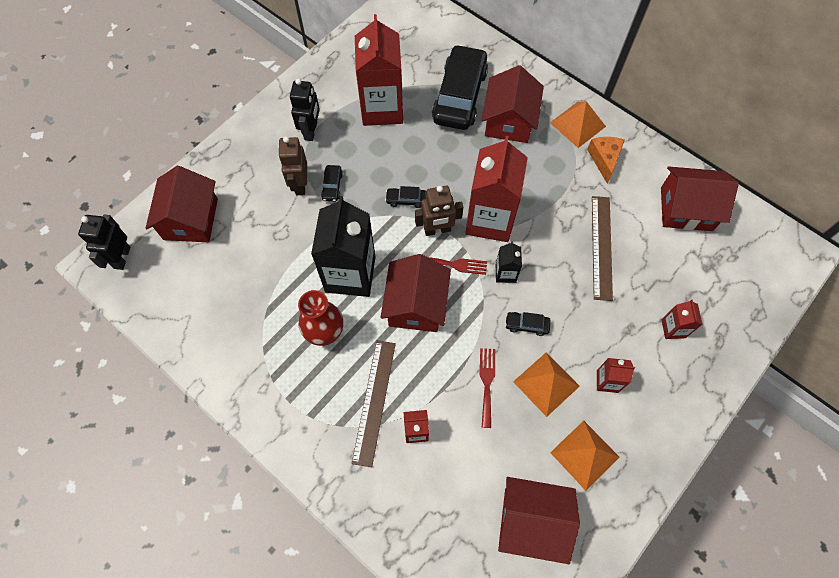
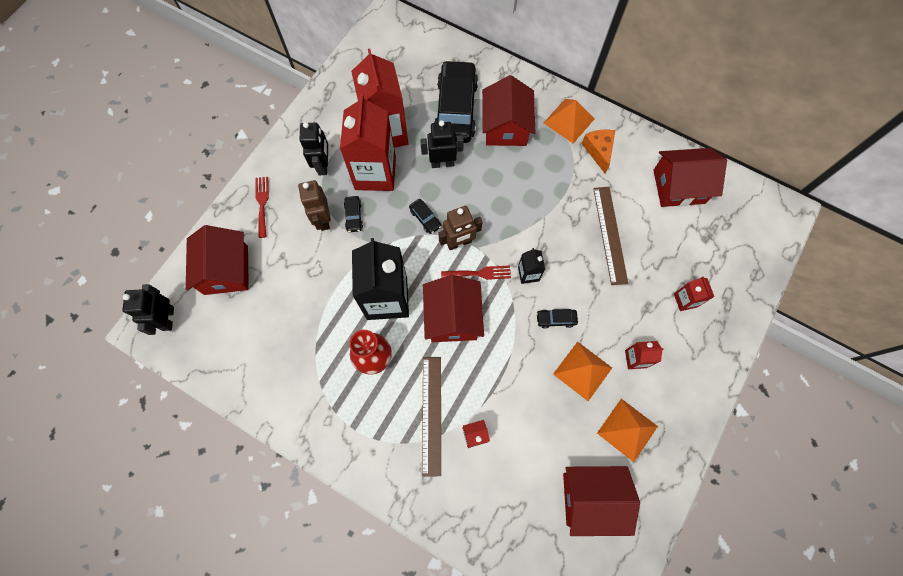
camera: 10 degrees left, 5 degrees up
black car [385,186,426,208] -> black car turned 120 degrees counterclockwise [409,199,441,234]
red carton [465,136,528,242] -> red carton moved to [340,94,396,191]
red fork [480,348,495,428] -> red fork moved to [255,177,269,238]
none -> black robot [420,120,464,168]

